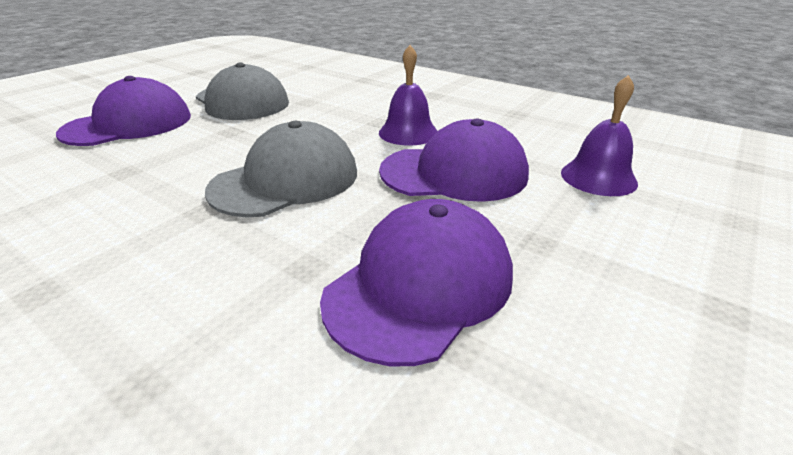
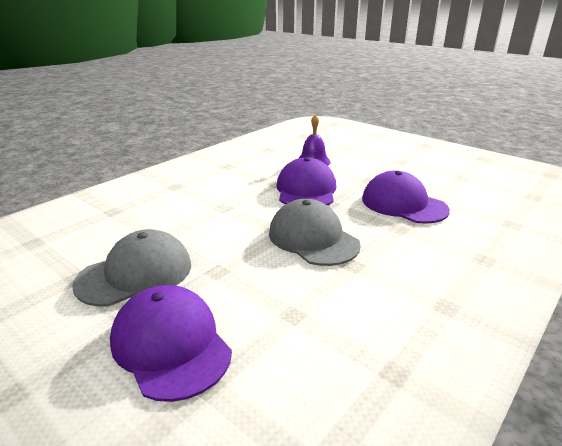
camera: 85 degrees left, 5 degrees down
purple bell [379,45,437,145] -> none

